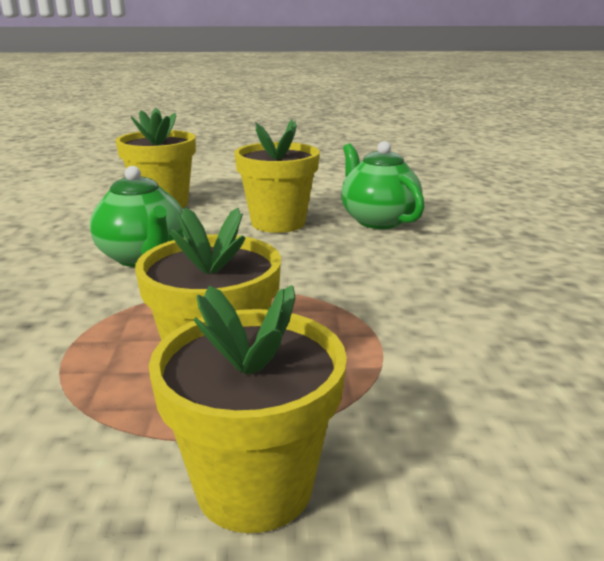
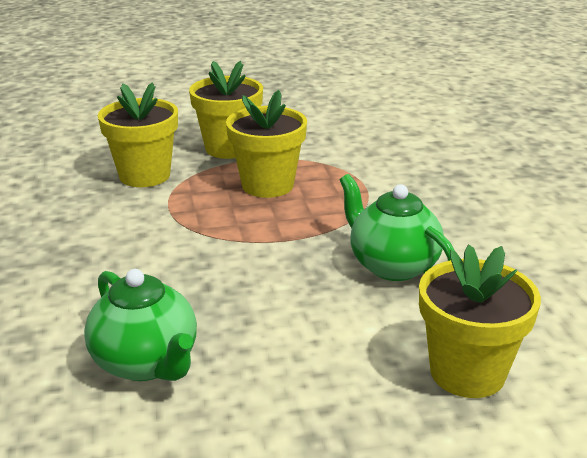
camera: 170 degrees right, 5 degrees up
yellow flower pot [234,119,320,233] -> yellow flower pot moved to [98,83,178,187]

